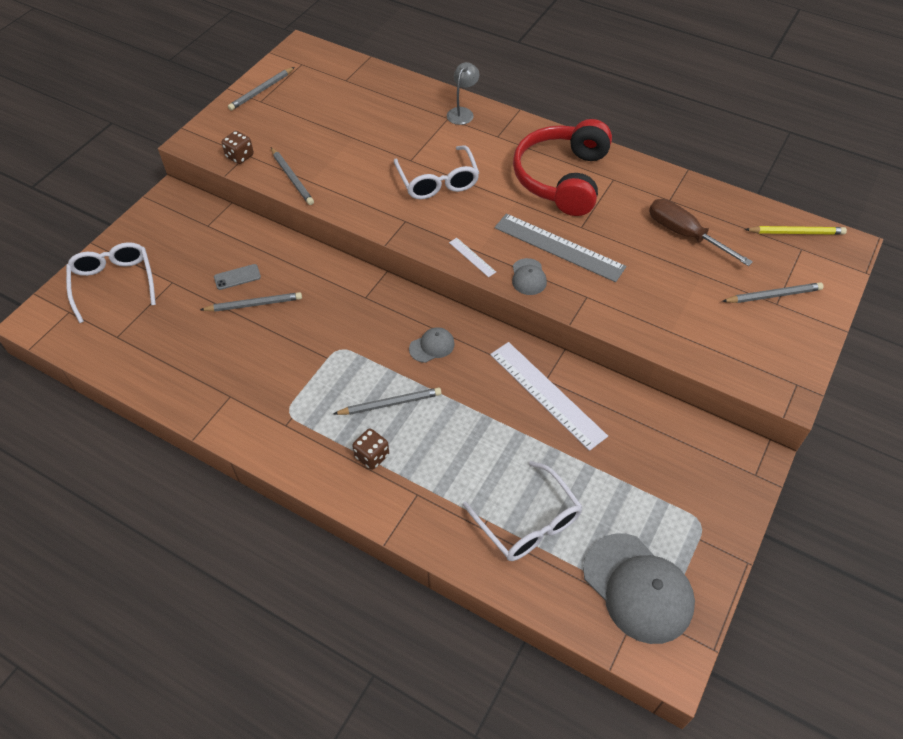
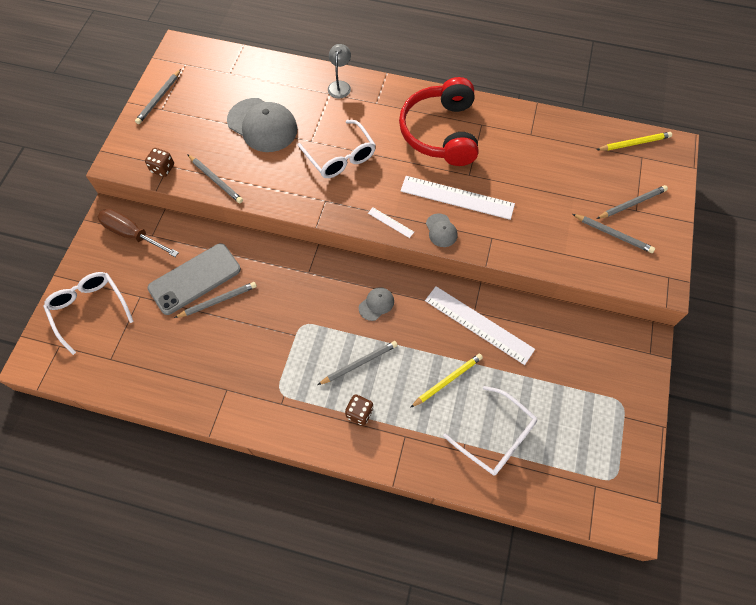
camera: 15 degrees left, 10 degrees up
grey phone [214,264,261,290] -> grey phone [147,243,241,315], size x2.31
grey ruler [495,213,626,282] -> white ruler [401,176,515,220]
grey cap [583,534,695,644] -> grey cap moved to [227,98,297,152]
brown screwdriver [649,199,753,266] -> brown screwdriver moved to [98,209,179,257]
none -> yellow pencil [410,353,483,408]
none -> grey pencil [572,214,655,253]

